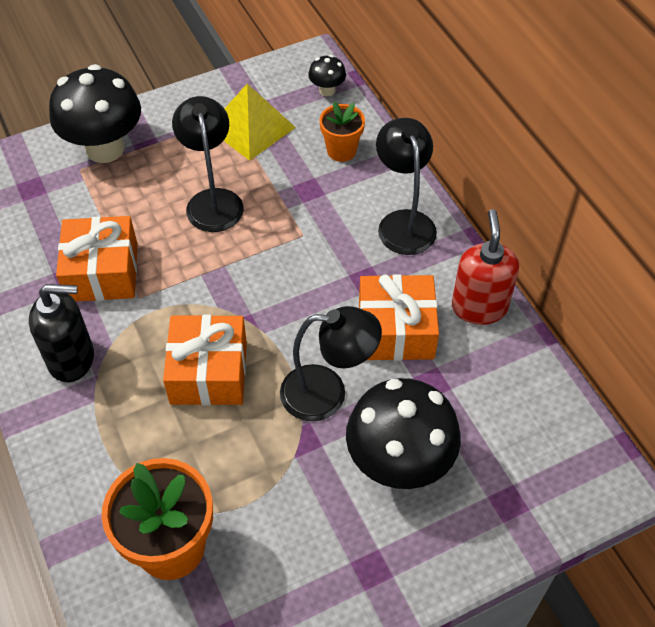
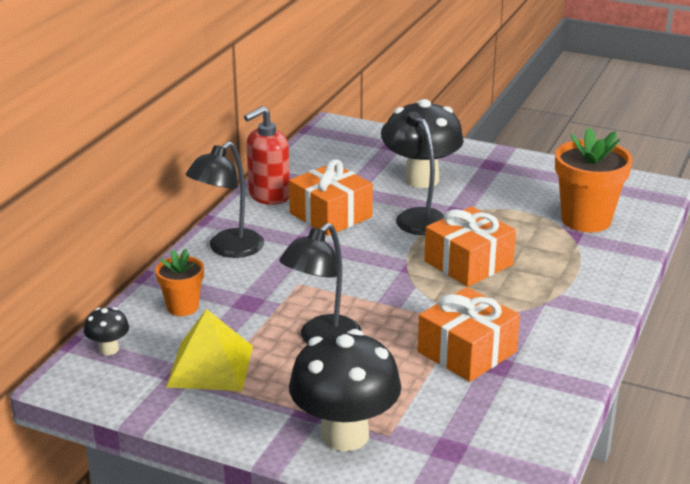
camera: 130 degrees left, 25 degrees down
black soap dispenser [29,284,94,382] -> none

